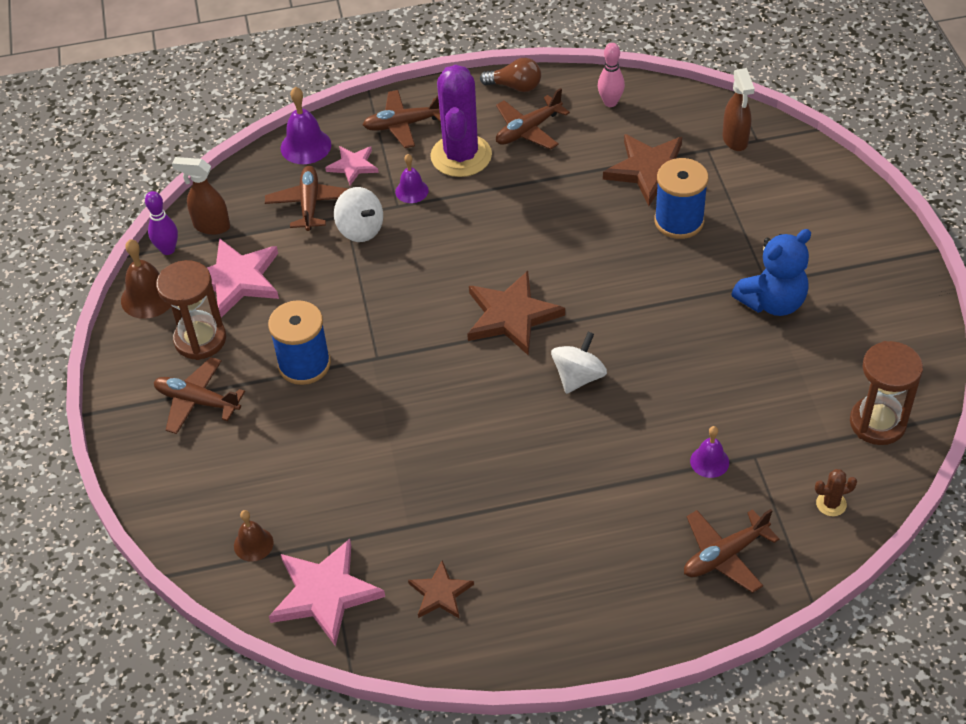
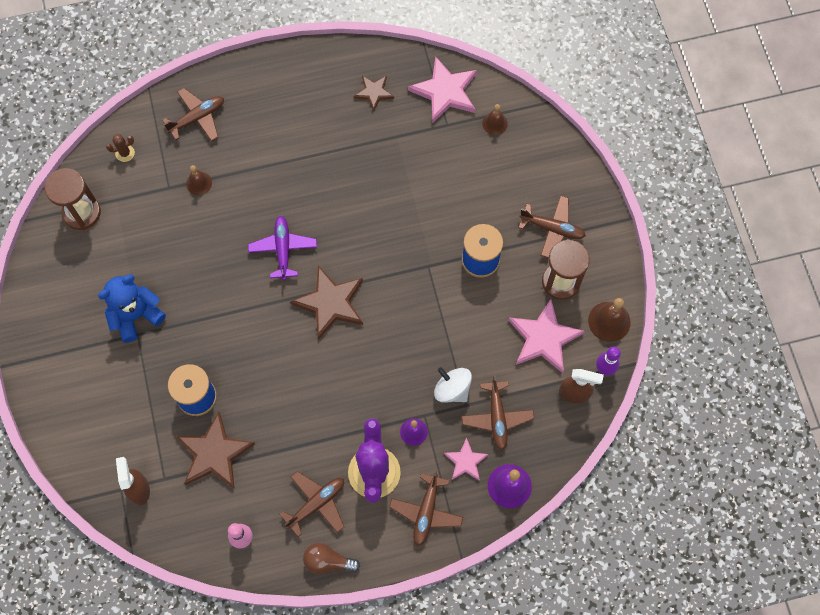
camera: 175 degrees right, 20 degrees up
brown plane [363,90,441,148] -> brown plane turned 120 degrees clockwise [389,471,463,546]
white spinning top [551,332,607,394] -> purple plane [248,216,317,280]
purple bell [690,426,729,478] -> brown bell [186,165,212,195]

